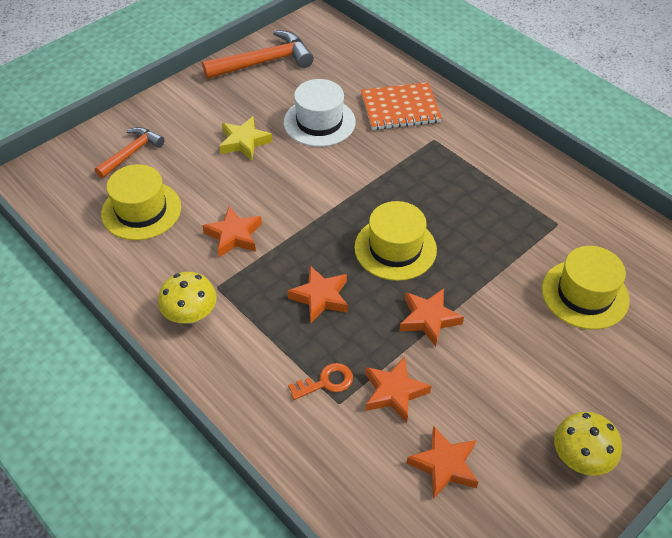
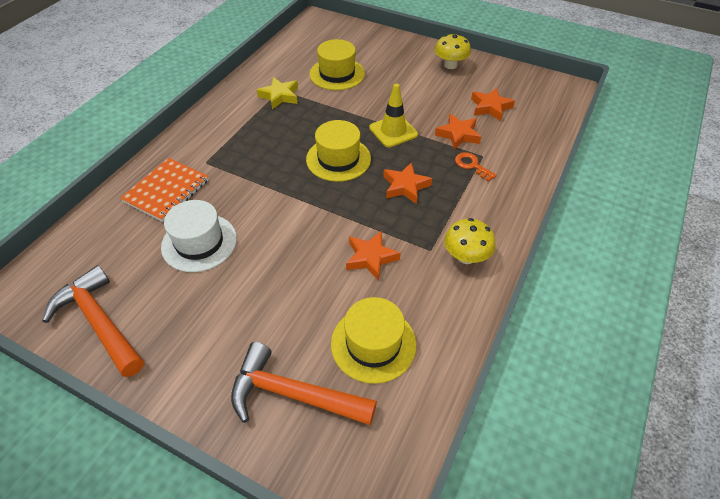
camera: 110 degrees left, 0 degrees up
orange hammer [95,127,165,178] -> orange hammer [231,342,377,425], size x1.59
yellow star [220,116,273,160] -> yellow star moved to [257,77,298,109]
orange notebook [361,82,442,130] -> orange notebook turned 60 degrees clockwise [120,158,209,222]
orange star [399,288,464,347] -> yellow traffic cone [369,84,418,147]

